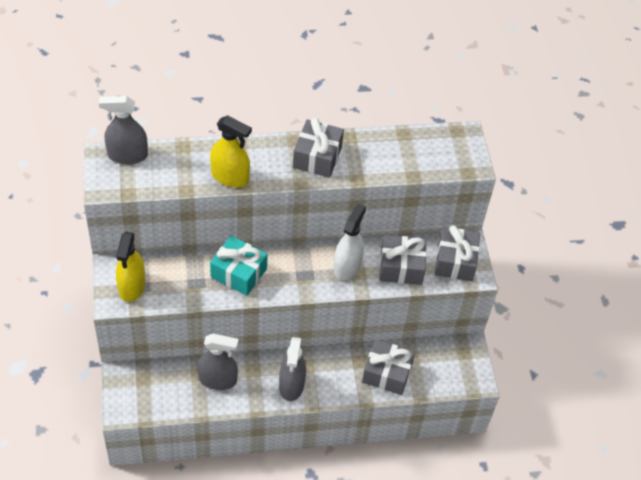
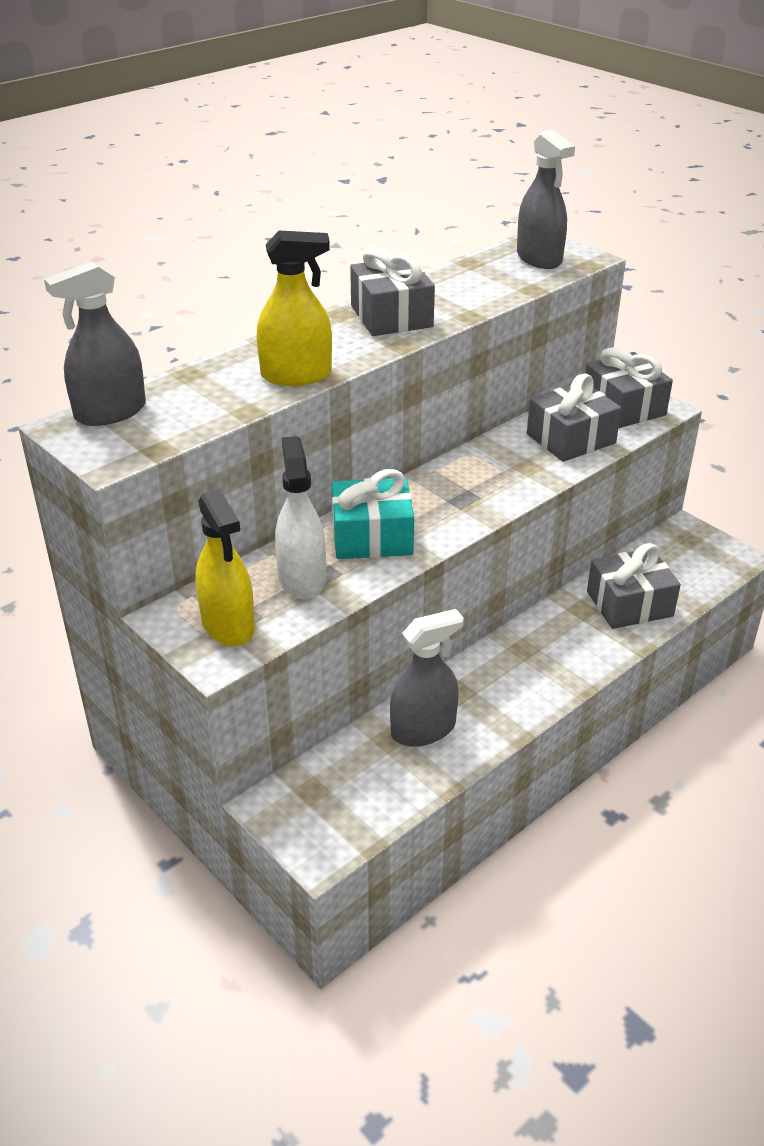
camera: 30 degrees left, 15 degrees down
grey spray bottle [279,337,306,401] -> grey spray bottle moved to [517,130,575,269]
white spray bottle [333,203,366,281] -> white spray bottle moved to [275,436,326,600]

